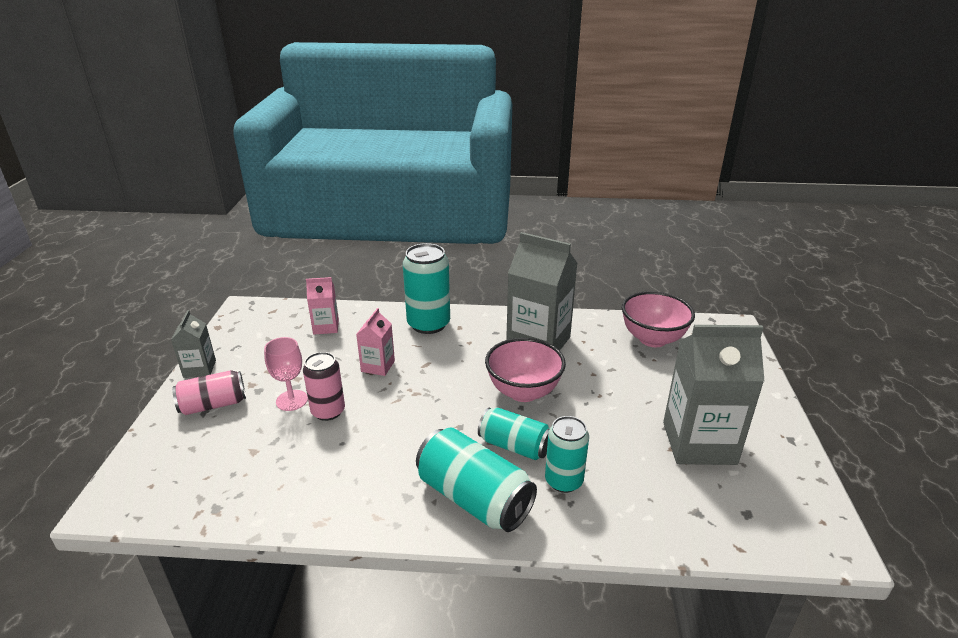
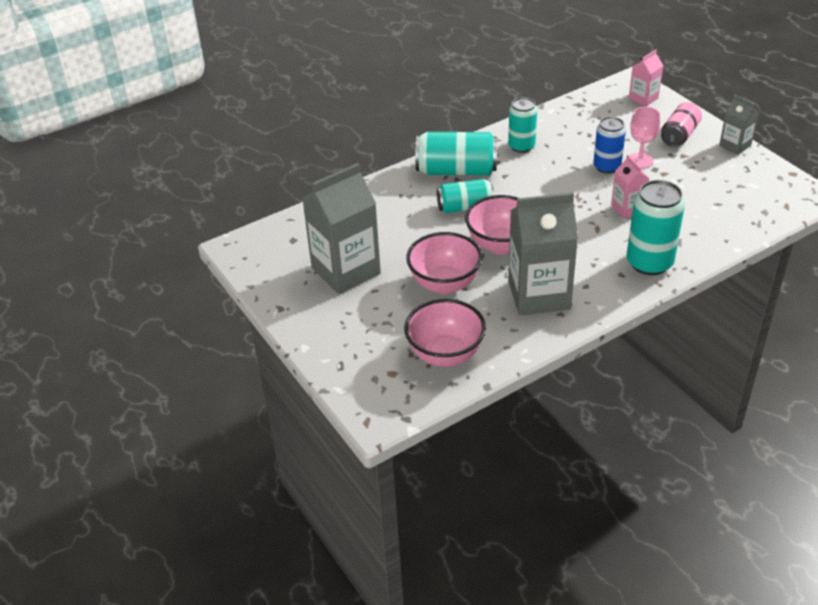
camera: 145 degrees right, 10 degrees up
pink can [303,352,345,421] -> blue can [593,117,626,174]
pink carton [306,277,339,335] -> pink carton moved to [629,50,663,107]
turquoise can [545,416,589,493] -> turquoise can moved to [508,97,537,153]
none -> pink bowl [406,232,482,294]

